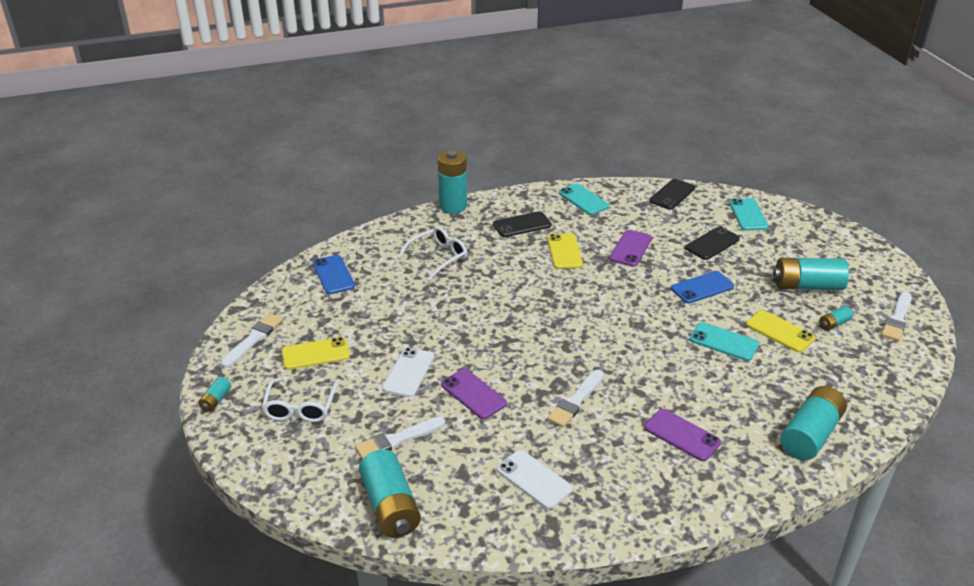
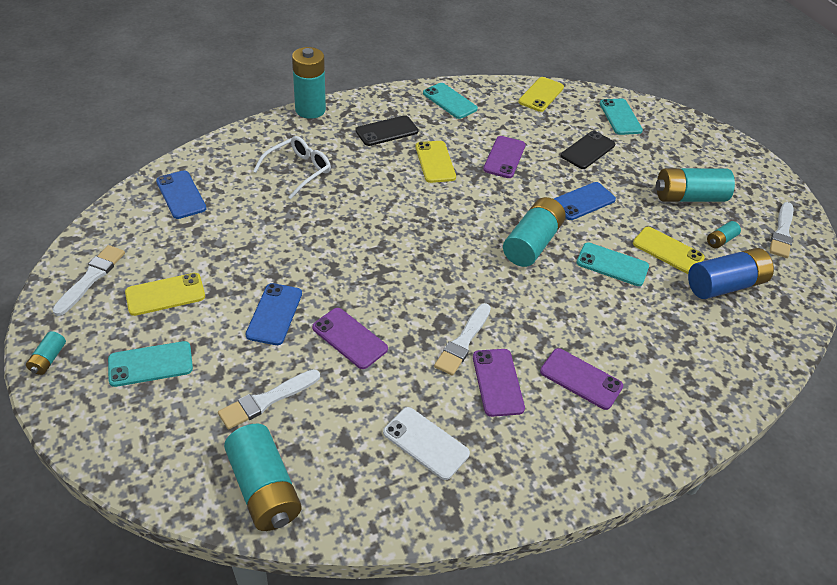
camera: 10 degrees left, 10 degrees up
white glasses [262,378,338,422] -> turquoise phone [108,341,193,387]
white phone [382,347,434,397] -> blue phone [245,283,302,345]
black phone [649,179,695,210] -> yellow phone [518,77,564,112]
turquoise battery [781,386,847,460] -> turquoise battery moved to [503,197,566,267]
none -> purple phone [473,349,525,417]
none -> blue battery [688,248,774,299]

